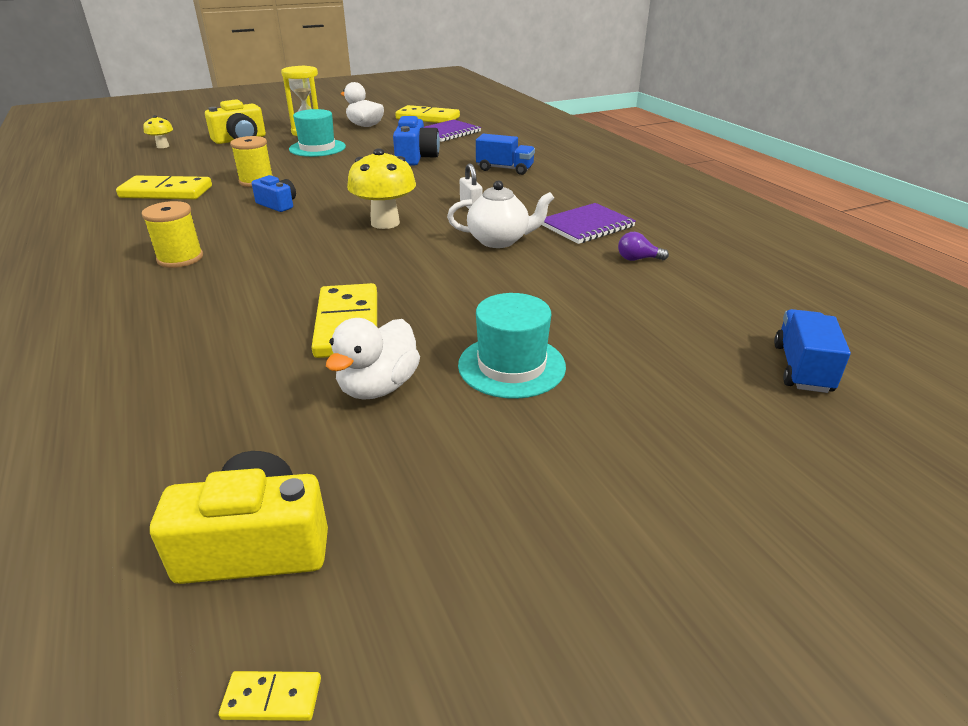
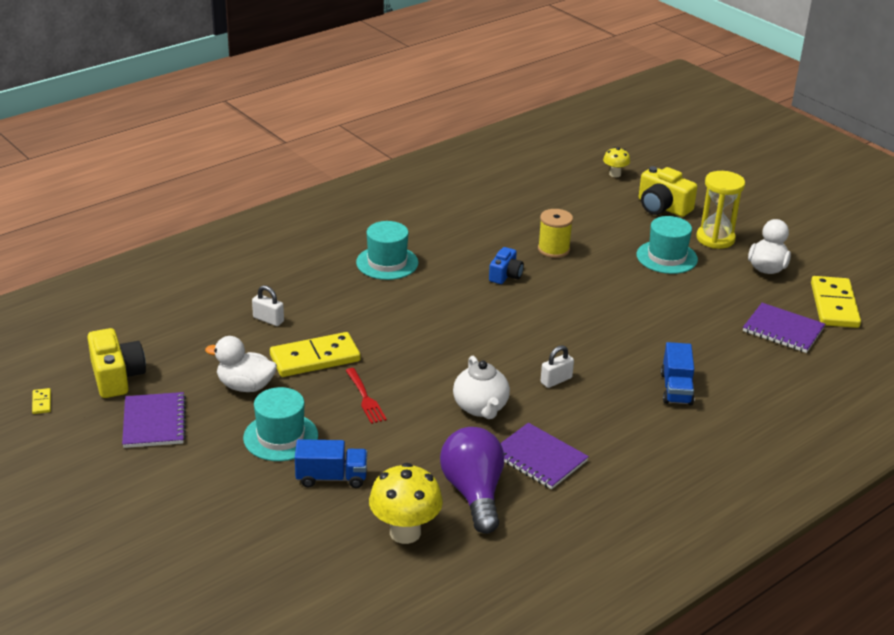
camera: 75 degrees right, 0 degrees up
yellow domino [116,176,212,199] -> none
yellow spool [142,201,203,268] -> turquoise hat [356,221,418,280]
yellow mushroom [347,148,416,229] -> yellow mushroom moved to [369,463,443,544]
blue camera [393,116,440,166] -> none
purple light bulb [618,232,669,261] -> purple light bulb [440,427,504,534], size x2.38
blue truck [774,309,851,393] -> blue truck moved to [295,439,367,488]
none -> purple notebook [122,392,186,448]
none -> white padlock [252,285,284,326]
none -> red fork [345,368,387,424]

